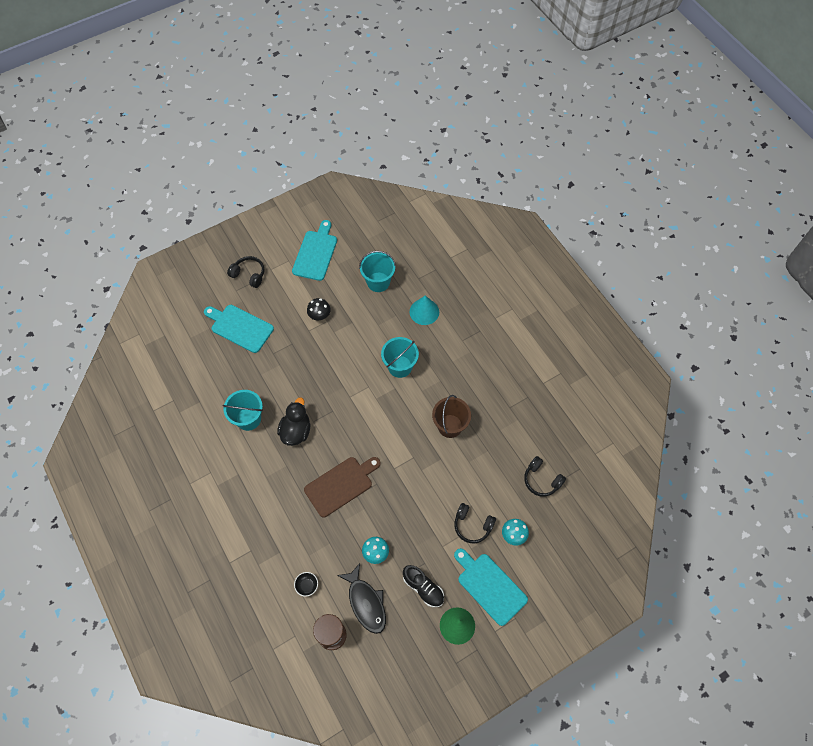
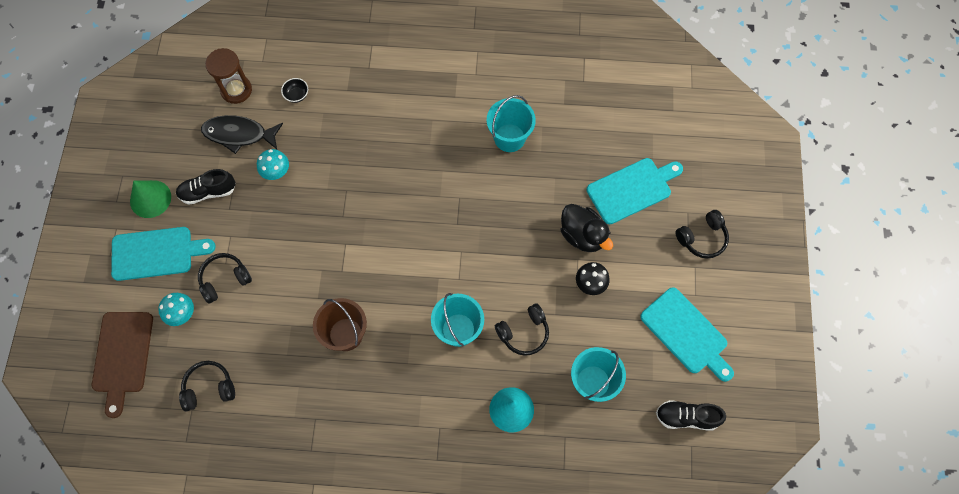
camera: 125 degrees right, 5 degrees up
black duck [277,397,310,446] -> black duck moved to [561,204,613,252]
brown cutting board [304,457,381,517] -> brown cutting board moved to [92,312,153,418]
none -> black headphones [495,303,549,356]
none -> black shoe [656,400,726,430]

